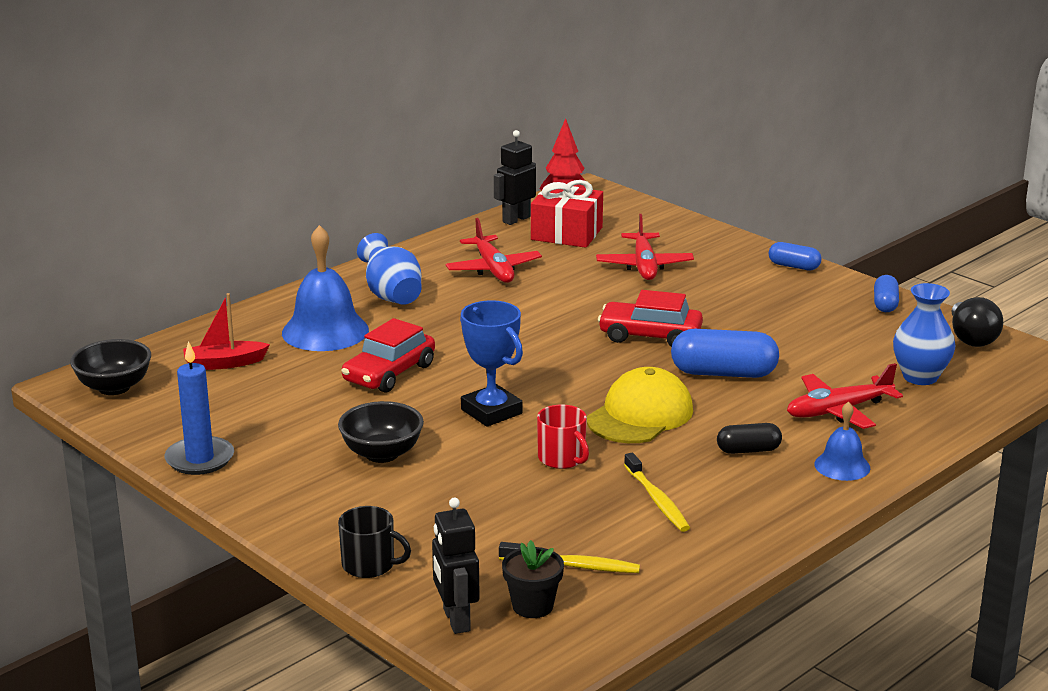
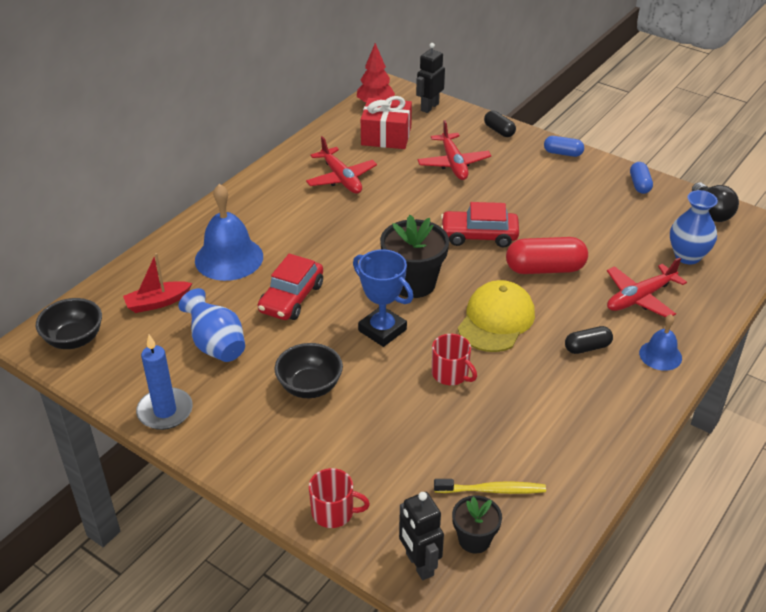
camera: 10 degrees left, 15 degrees up
black mug [338,506,411,578] -> red mug [309,468,370,528]
blue vase [357,233,421,305] -> blue vase moved to [178,288,245,362]
black robot [494,130,536,225] -> black robot moved to [416,43,445,113]
yellow toothbrush [624,453,690,532] -> none
blue capsule [671,329,779,378] -> red capsule [506,237,588,274]
none -> black flower pot [380,215,449,298]
none -> black capsule [484,111,516,137]

